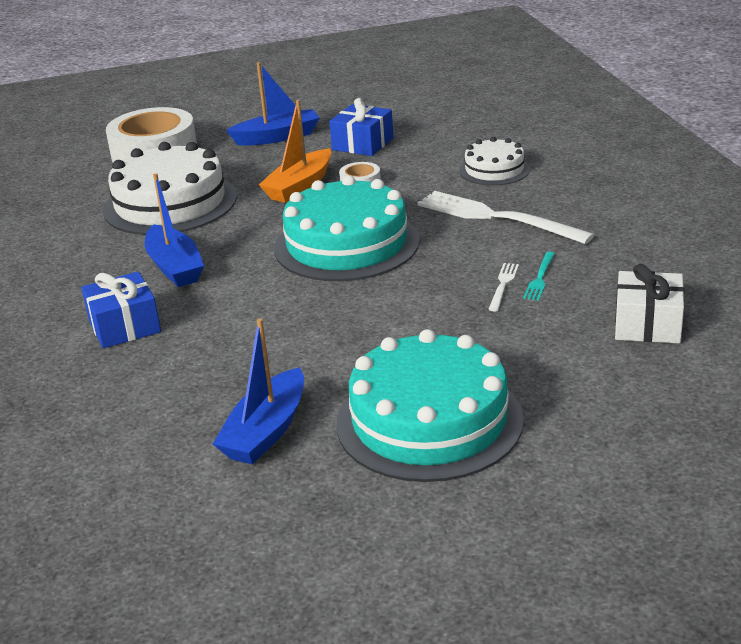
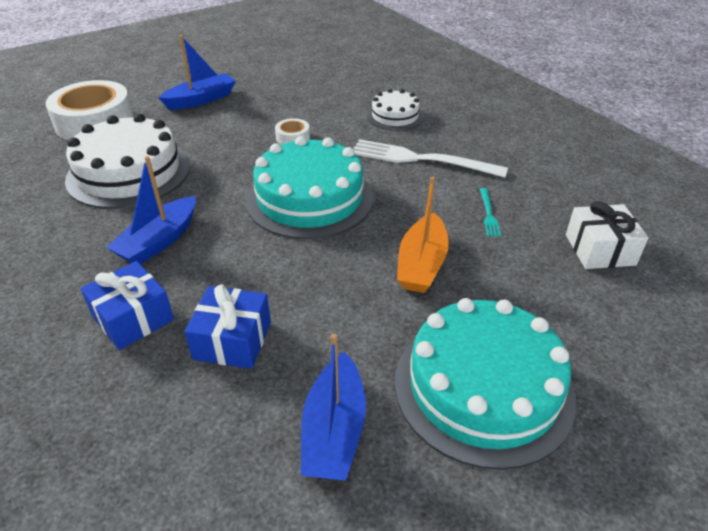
camera: 20 degrees left, 10 degrees up
blue boat [145,173,204,287] -> blue boat turned 75 degrees clockwise [106,156,196,264]
orange boat [259,100,331,203] -> orange boat moved to [397,176,449,293]
blue gift [329,98,394,156] -> blue gift moved to [185,284,271,369]
white fork [488,263,519,311] -> none

